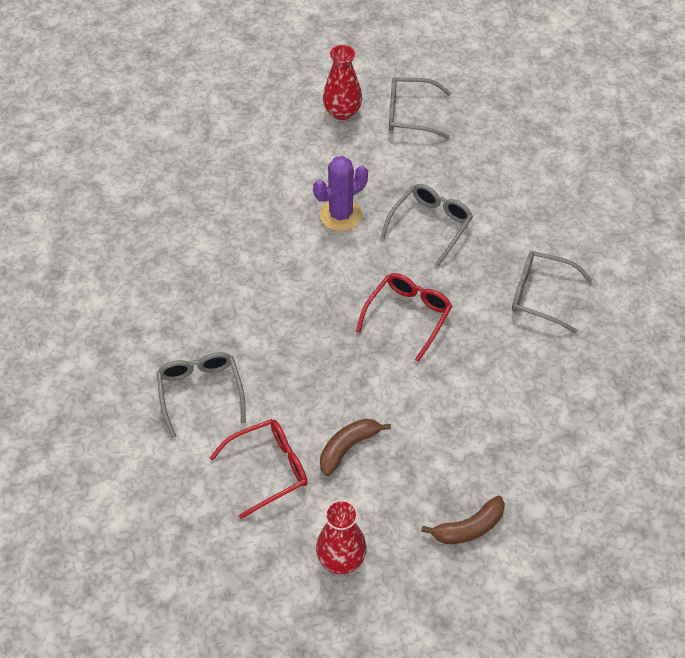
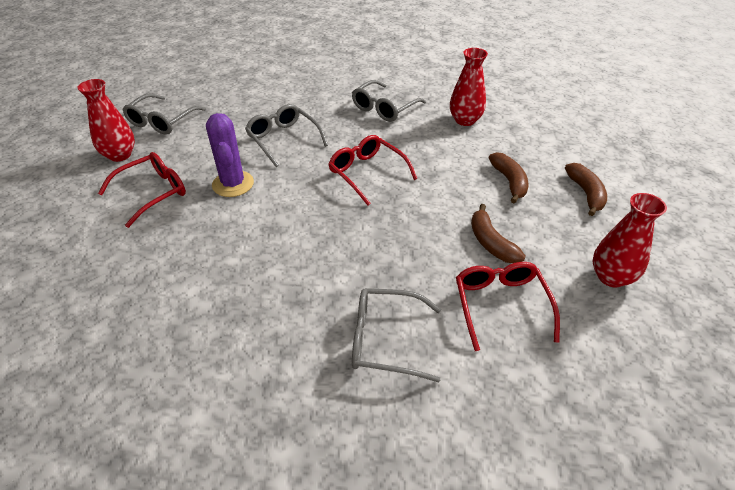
camera: 70 degrees left, 10 degrees down
none -> red glasses [98,152,186,228]
none -> red vase [450,48,488,126]
none -> brown banana [488,152,528,204]

